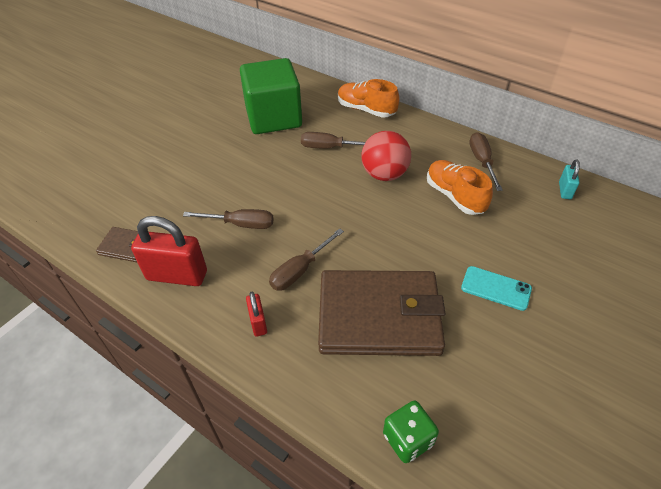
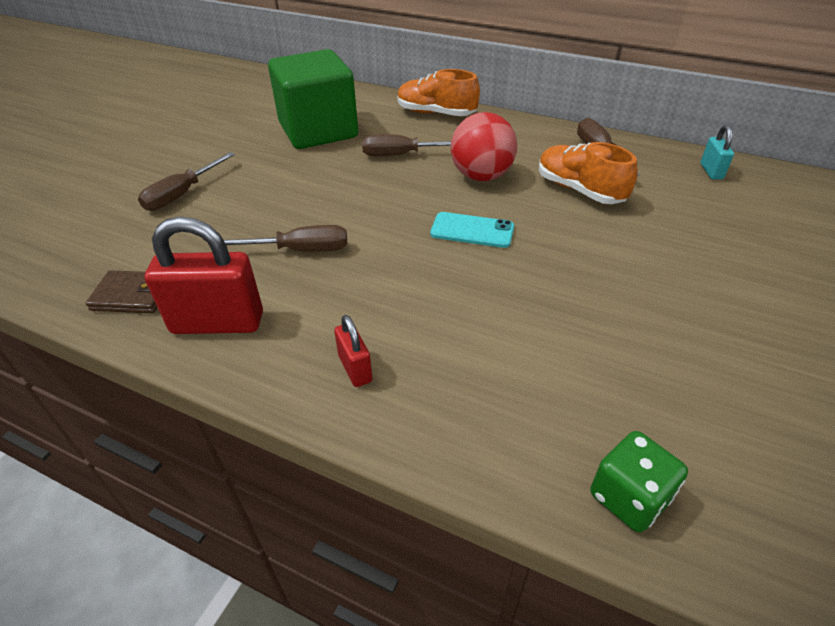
camera: 10 degrees left, 5 degrees down
brown screwdriver [269,228,344,291] -> brown screwdriver moved to [138,152,235,211]
brown wallet [318,270,445,356] -> none
turquoise phone [461,266,532,311] -> turquoise phone moved to [430,212,514,248]

